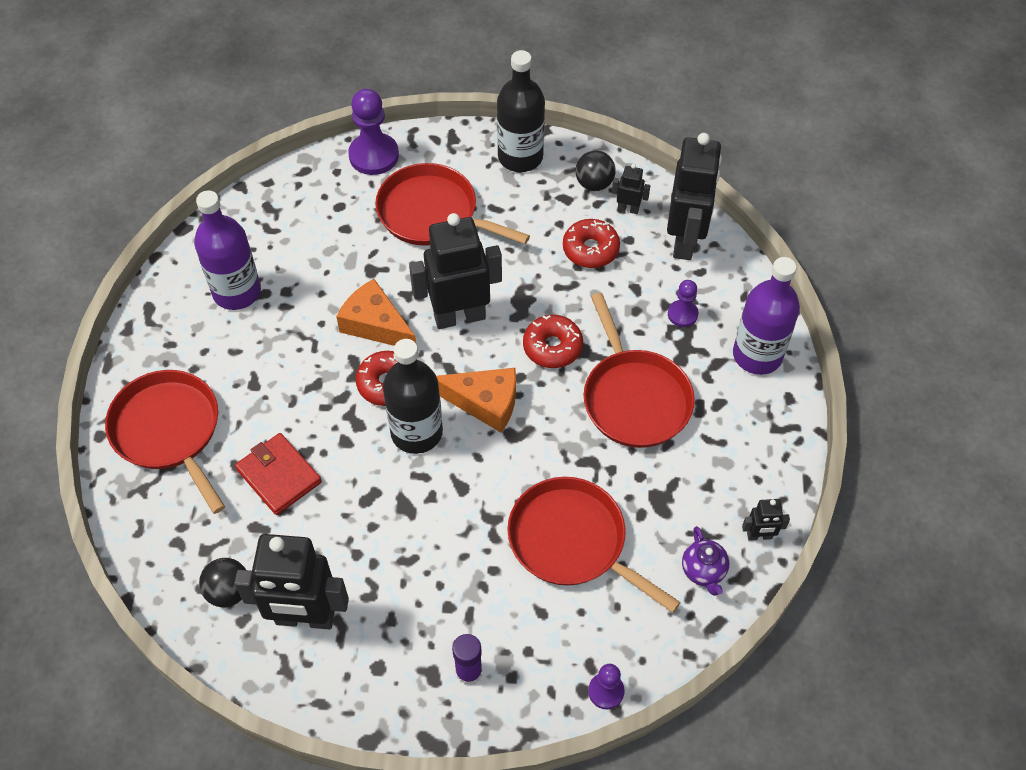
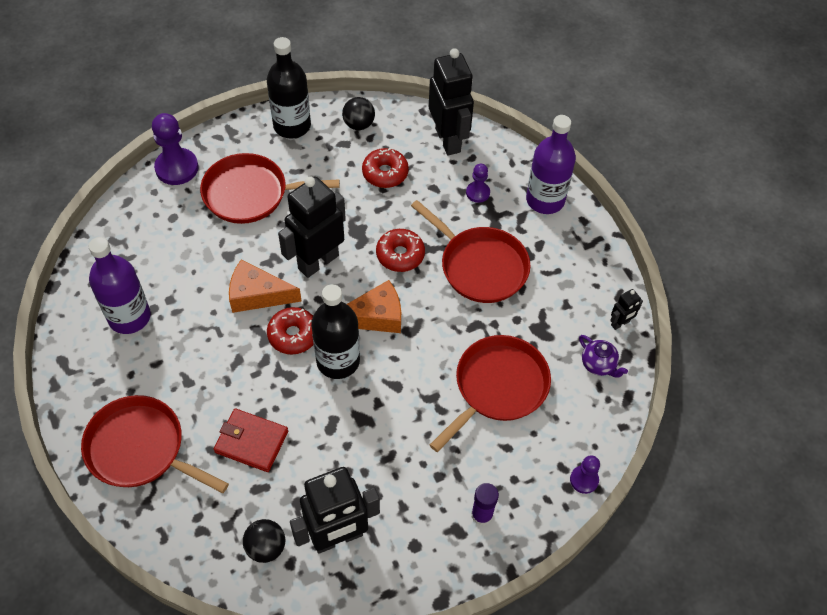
camera: 30 degrees left, 0 degrees up
red pan [507,477,681,613] -> red pan turned 120 degrees clockwise [430,335,551,452]
black robot [612,164,650,214] -> none

